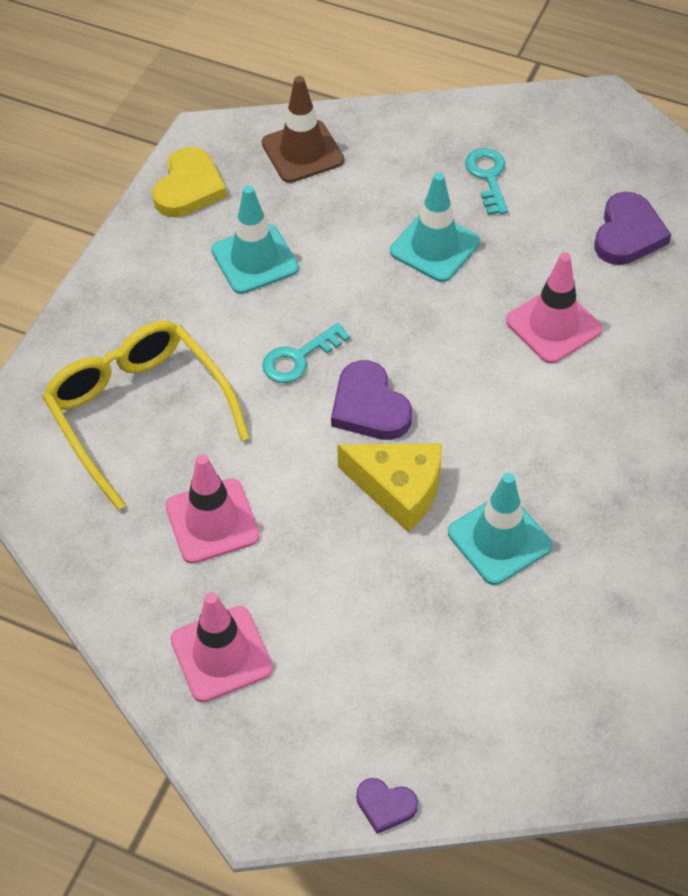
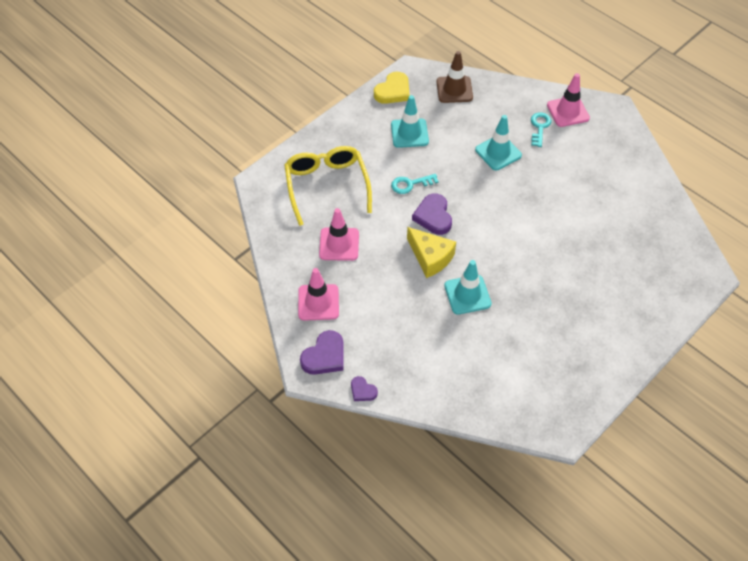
camera: 20 degrees right, 0 degrees up
pink traffic cone [506,252,602,364] -> pink traffic cone moved to [547,73,590,127]
purple heart [594,192,671,265] -> purple heart moved to [300,330,344,375]

